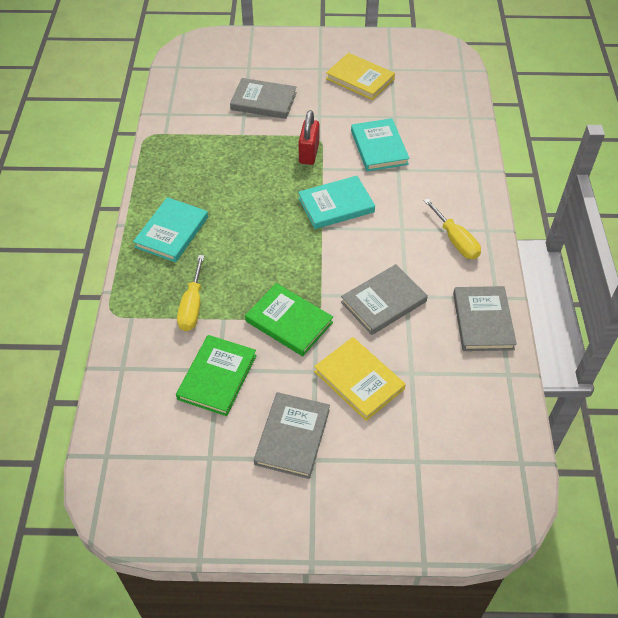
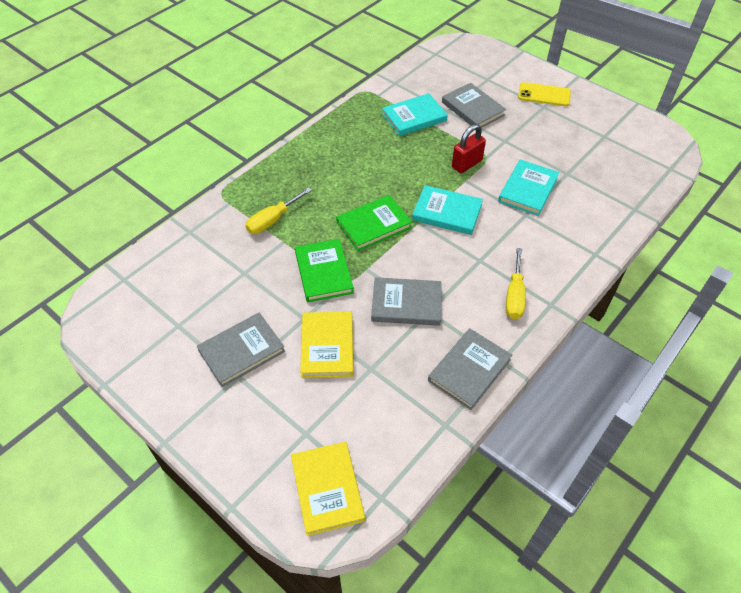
camera: 40 degrees right, 0 degrees up
turquoise book [133,197,208,262] -> turquoise book moved to [382,93,448,136]
green book [176,335,257,416] -> green book moved to [336,195,412,251]
yellow book [326,53,395,100] -> yellow book moved to [291,442,365,536]
none -> yellow phone [518,82,571,106]

